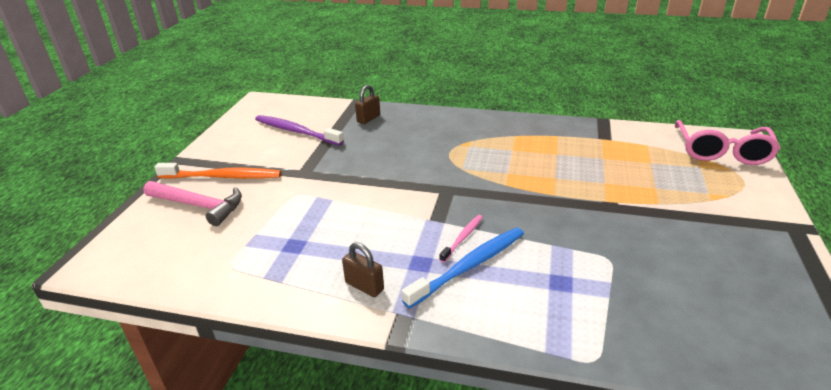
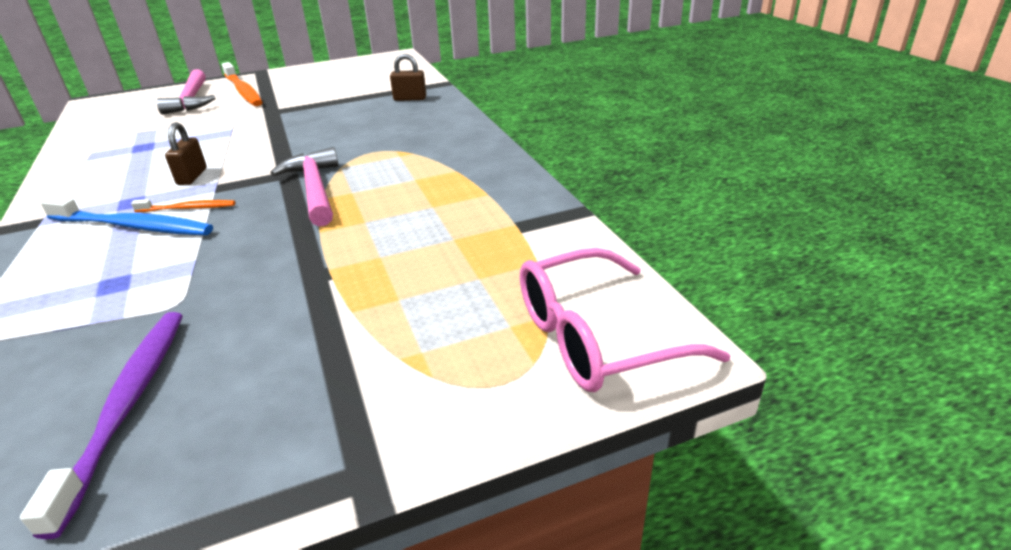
camera: 55 degrees right, 0 degrees up
purple toothbrush [255,115,344,146] -> purple toothbrush moved to [20,312,183,539]
brown padlock [342,242,384,297] -> brown padlock moved to [165,122,207,185]
pink toothbrush [439,215,483,263] -> orange toothbrush [131,199,235,212]
none -> pink hammer [271,147,339,227]

